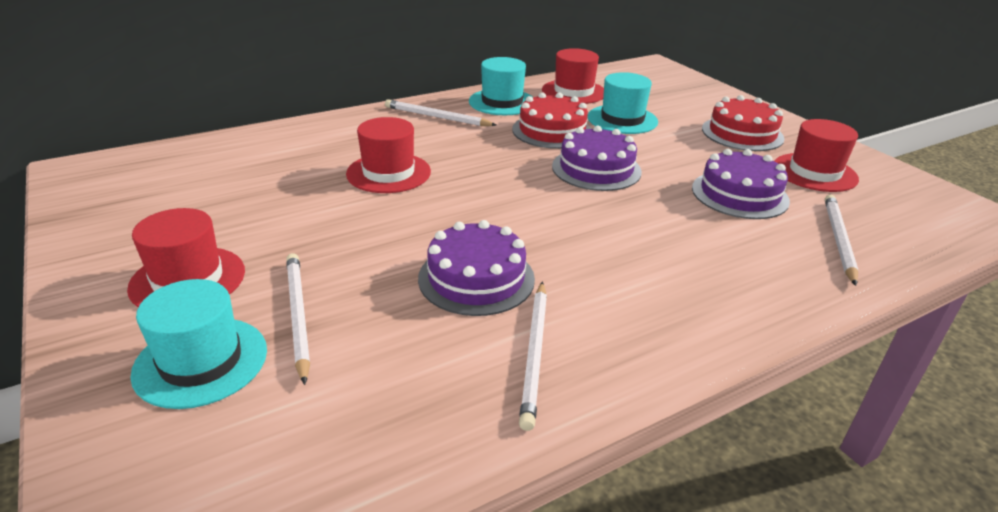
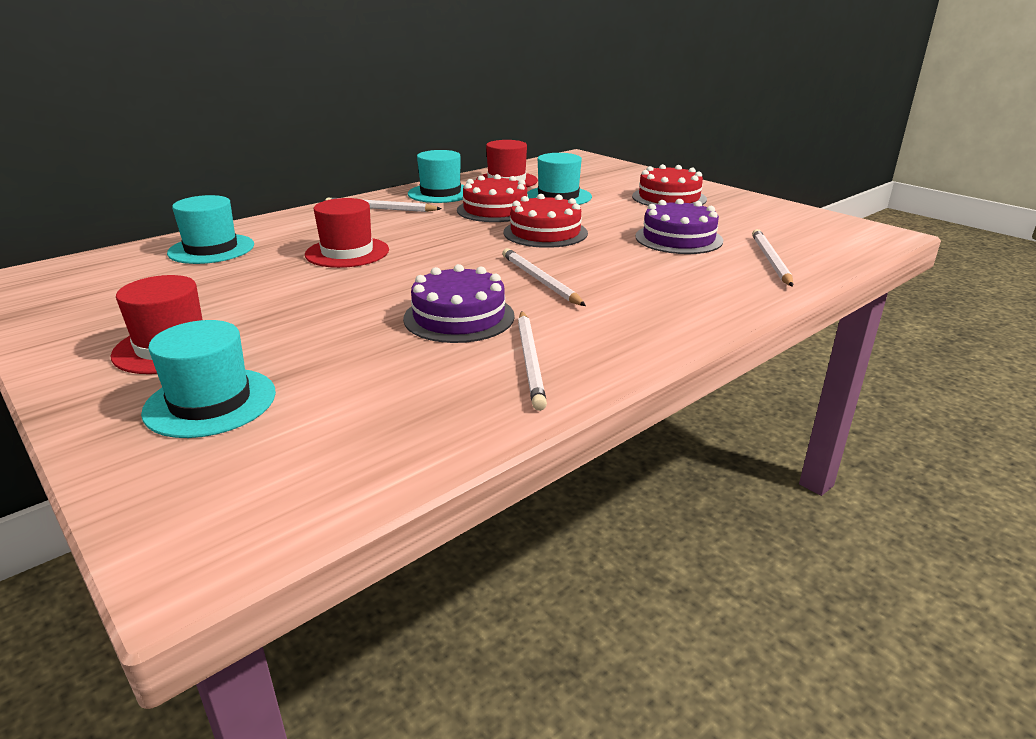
camera: 10 degrees left, 5 degrees down
white pencil [286,253,310,385] -> white pencil moved to [502,248,586,306]
purple cake [552,125,642,191] -> red cake [503,194,588,248]
red hat [775,119,859,192] -> none
none -> turquoise hat [167,195,254,264]

